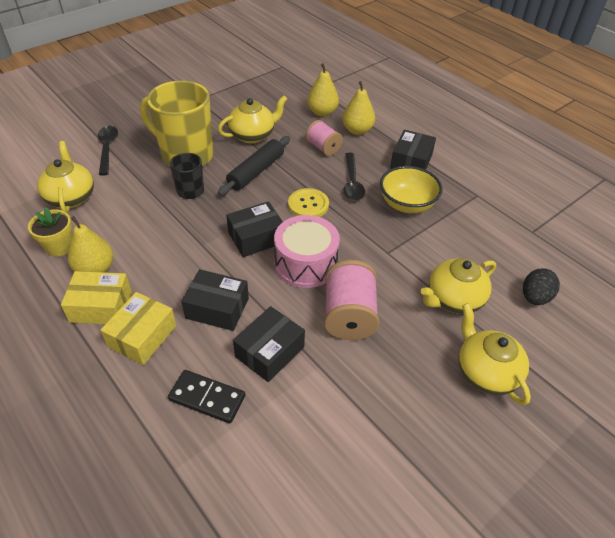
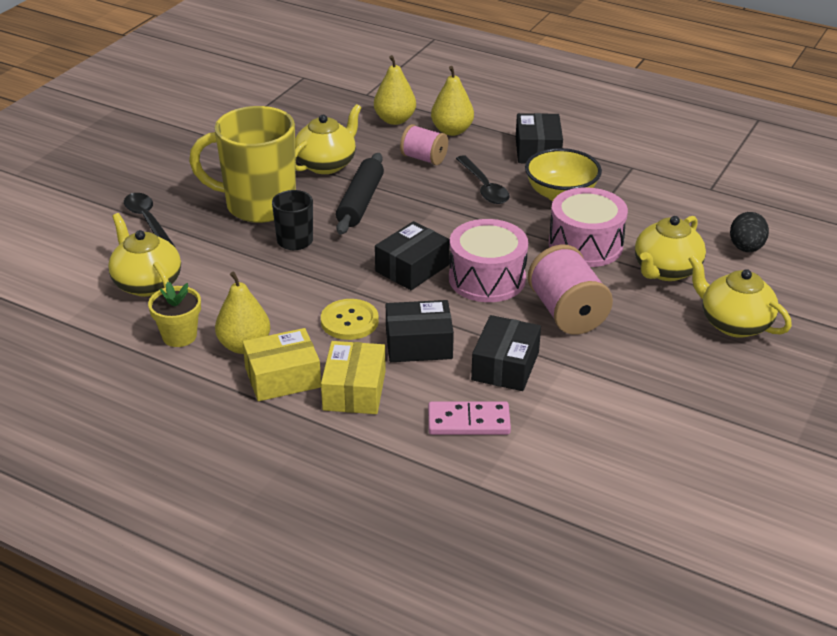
camera: 20 degrees left, 10 degrees down
black domino [168,370,245,424] -> pink domino [428,402,511,435]
yellow button [288,188,329,217] -> yellow button moved to [321,299,379,340]
none -> pink drum [549,187,628,267]

